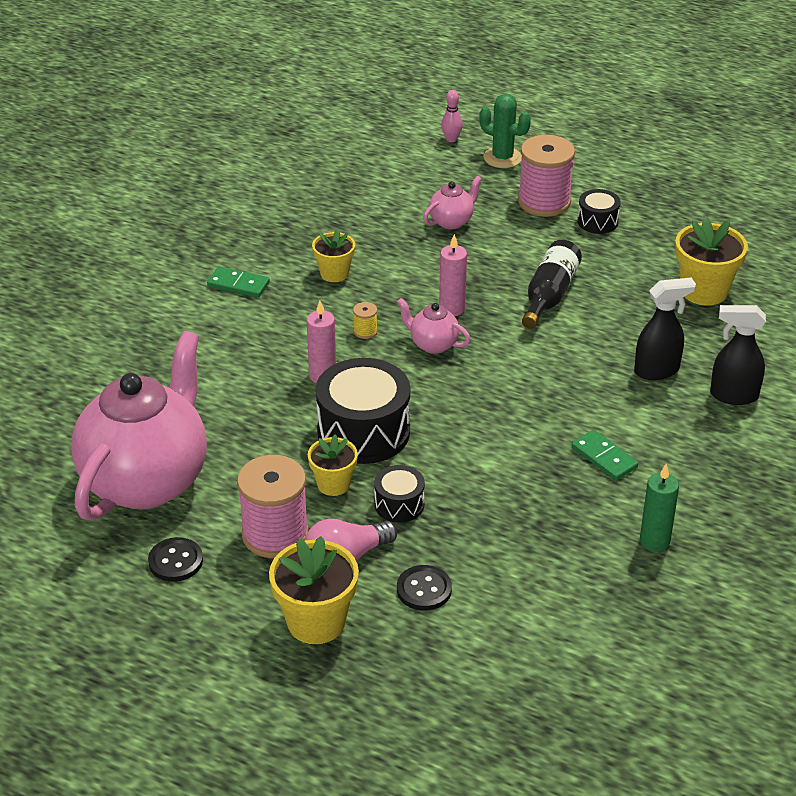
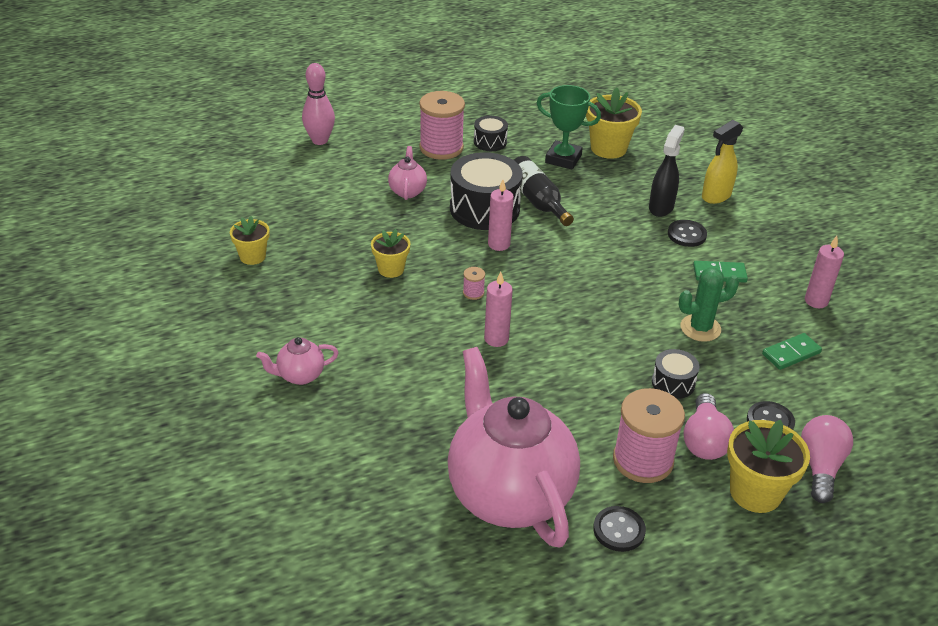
camera: 50 degrees left, 0 degrees up
green domino [207,266,270,298] -> green domino moved to [762,333,822,370]
yellow flower pot [308,434,358,496] -> yellow flower pot moved to [230,216,270,265]
black drum [315,358,410,464] -> black drum moved to [450,152,523,230]
yellow spool [353,302,378,339] -> pink spool [463,267,485,300]
pink teapot [397,298,471,354] -> pink teapot moved to [256,337,339,385]
pink bowling pin [441,90,463,142] -> pink bowling pin [302,63,335,145], size x1.73
green cactus [479,94,531,168] -> green cactus moved to [679,267,739,342]
green candle [640,464,679,552] -> pink candle [805,236,844,308]
black spray bottle [710,305,766,405] -> yellow spray bottle [702,120,743,204]
none -> green trophy [537,85,601,170]
none -> black button [668,220,707,247]
none -> pink light bulb [801,415,853,503]

